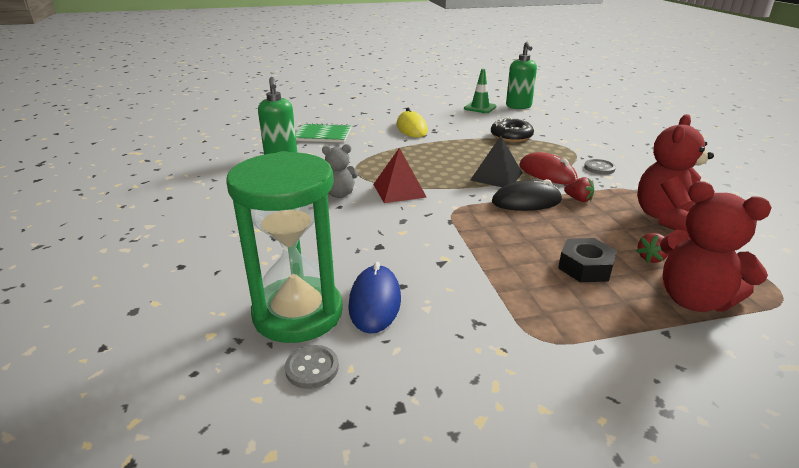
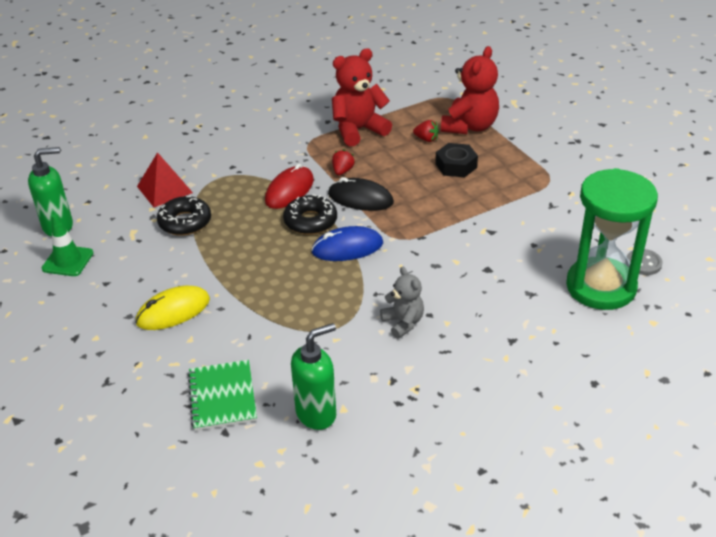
camera: 105 degrees left, 10 degrees up
blue mouse [348,262,401,334] -> blue mouse moved to [311,226,383,261]
red pyramid [373,148,427,203] -> red pyramid moved to [137,152,193,207]
black pyramid [470,136,522,187] -> black donut [283,194,337,235]
black mouse [492,179,562,211] -> black mouse turned 45 degrees counterclockwise [328,177,394,211]
grey button [584,159,616,175] -> none
red teddy bear [637,114,714,233] -> red teddy bear turned 135 degrees clockwise [332,48,392,147]

